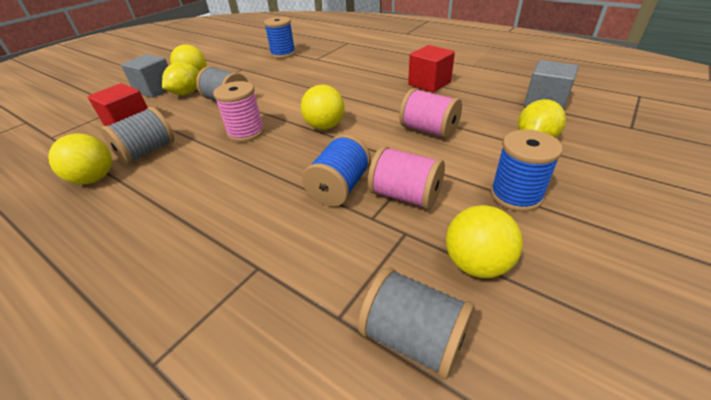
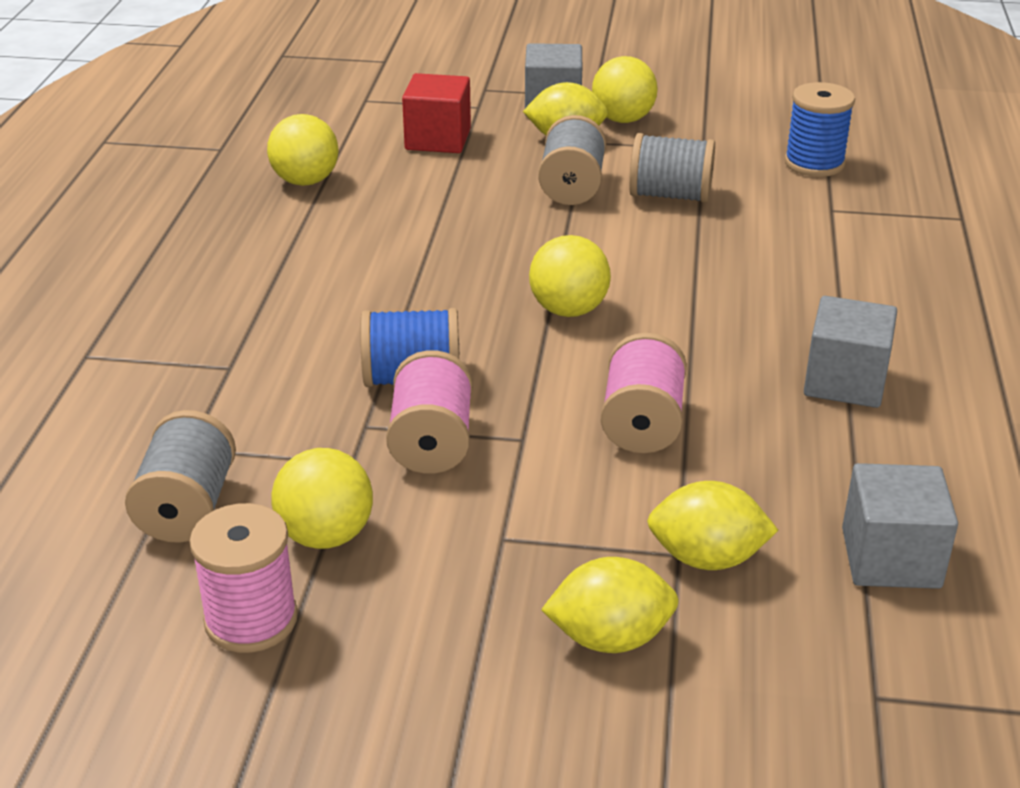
camera: 60 degrees right, 5 degrees down
grey spool [101,107,174,165] -> grey spool moved to [629,133,715,203]
pink spool [213,81,264,142] -> pink spool moved to [189,503,298,653]
red cube [408,45,455,92] -> grey cube [804,296,897,408]
blue spool [490,130,563,212] -> none
none -> yellow lemon [541,557,679,653]

